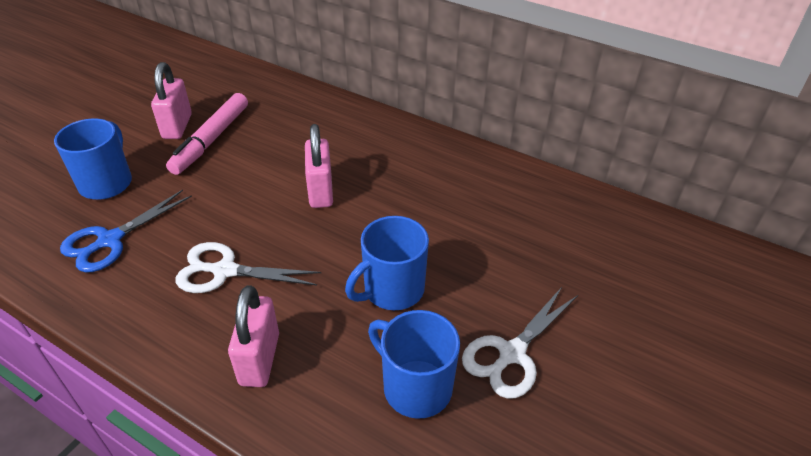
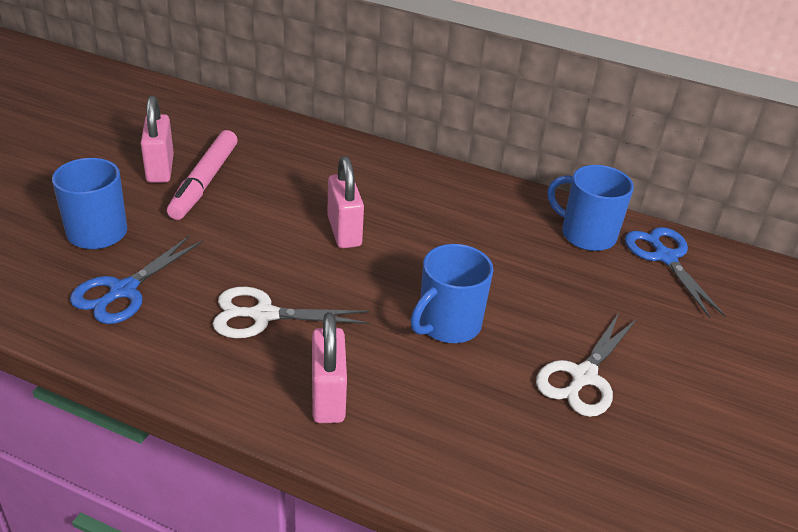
camera: 10 degrees left, 5 degrees down
blue mug [368,310,460,419] -> blue mug moved to [547,165,634,251]
none -> blue scissors [625,227,726,318]

